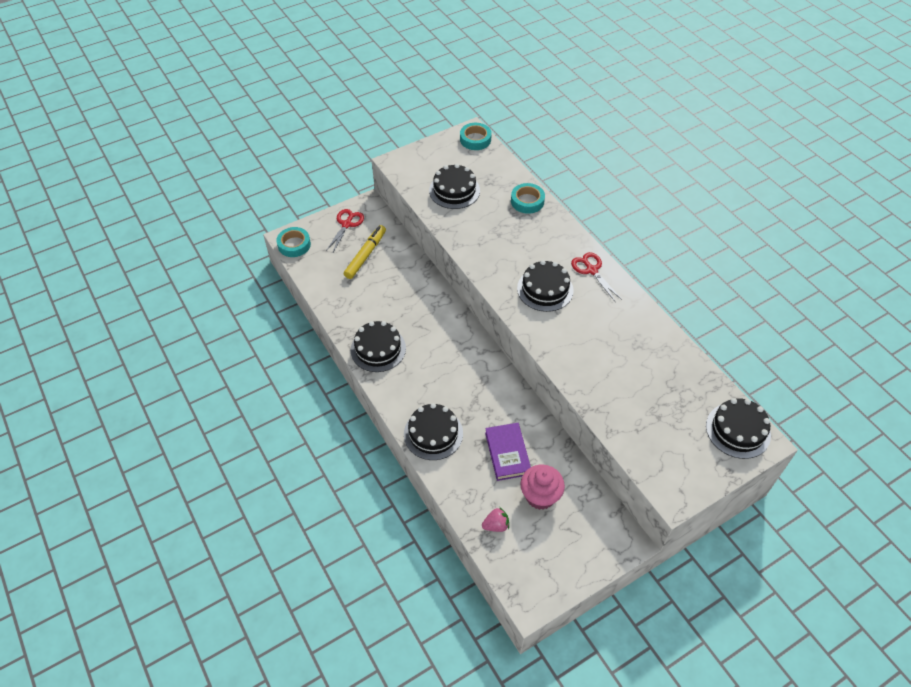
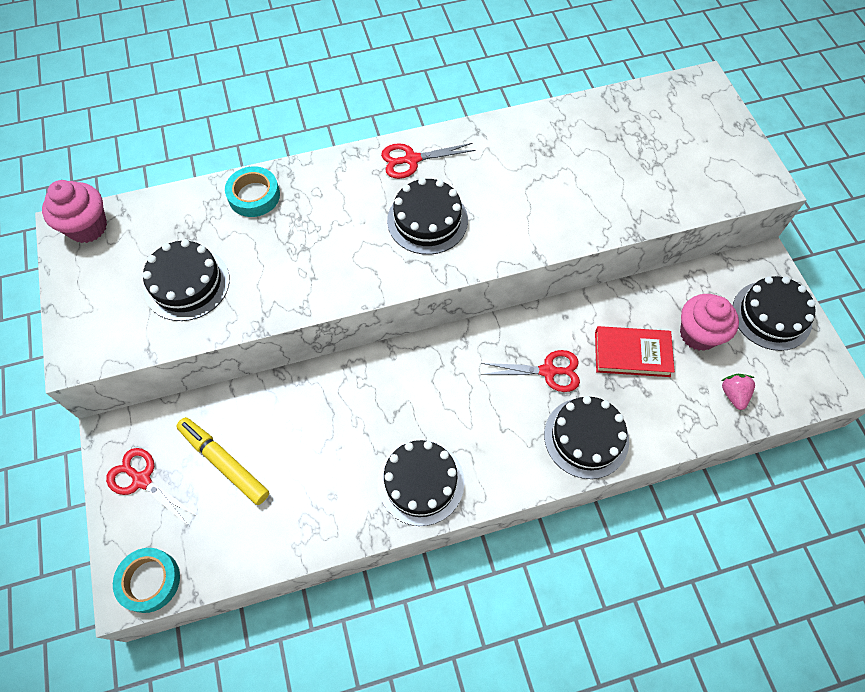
camera: 75 degrees left, 10 degrees up
turquoise tape [460,123,492,150] -> pink cupcake [42,180,107,243]
purple book [485,423,531,481] -> red book [595,326,675,377]
black cake [706,398,771,459] -> black cake moved to [733,276,816,351]
none -> red scissors [481,350,580,392]

